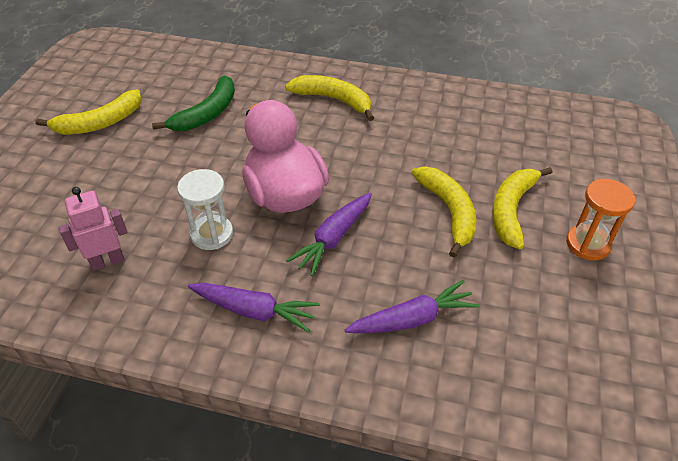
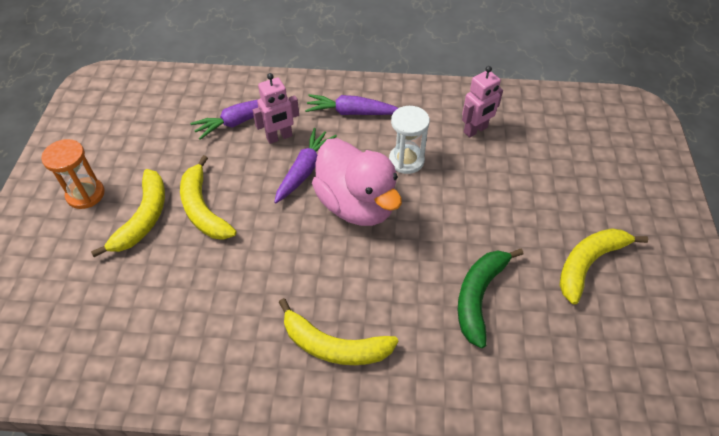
camera: 170 degrees right, 5 degrees up
none -> pink robot [253,73,299,144]

